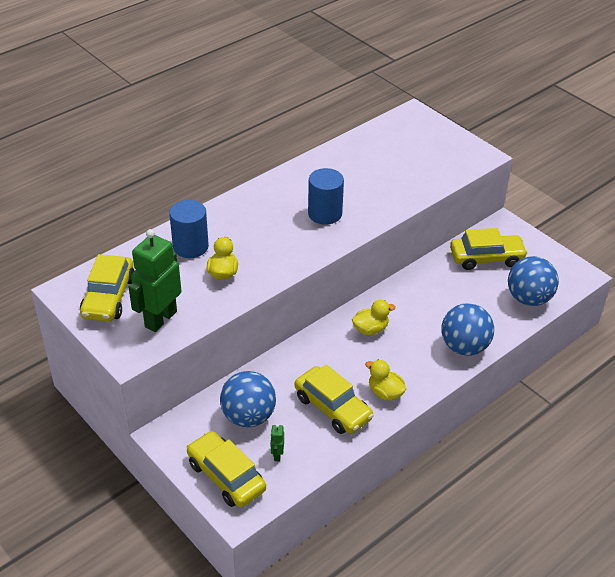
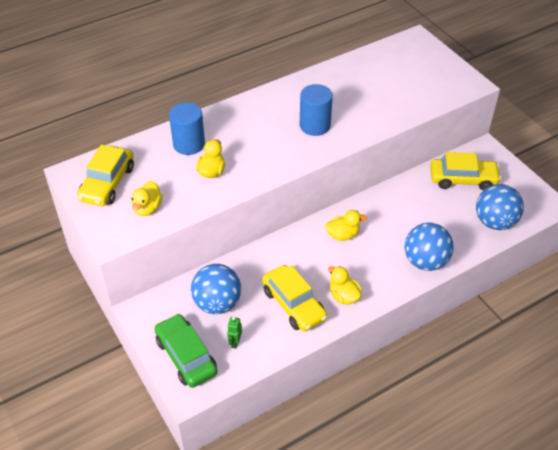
camera: 10 degrees right, 5 degrees up
green robot [129,229,181,332] -> yellow duck [132,181,163,216]
yellow car [187,431,266,507] -> green car [155,313,218,388]

